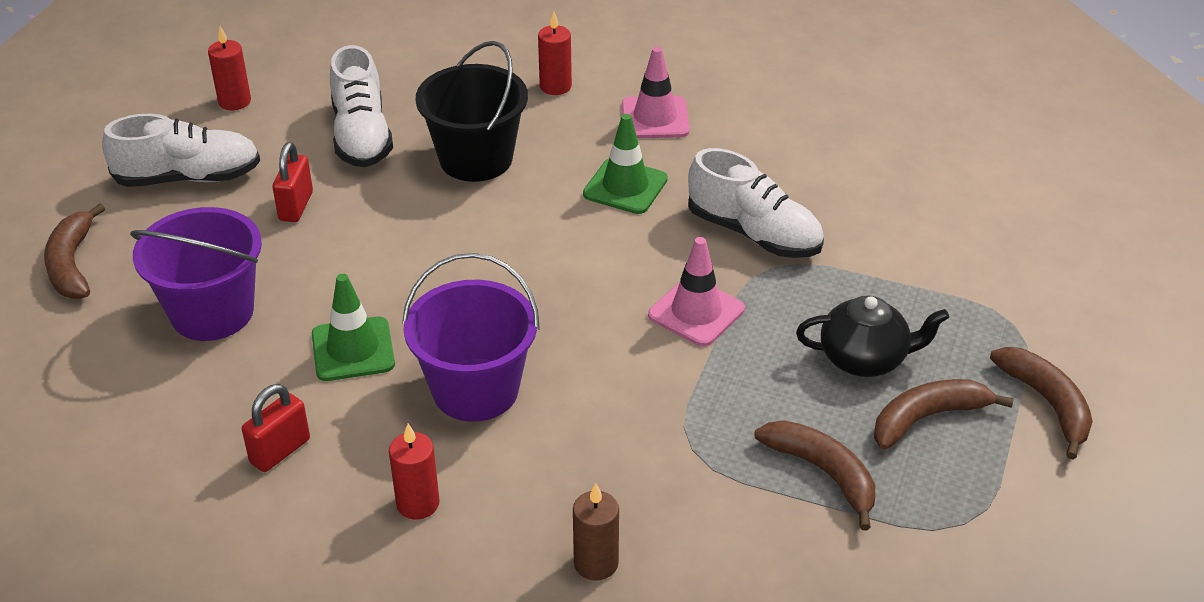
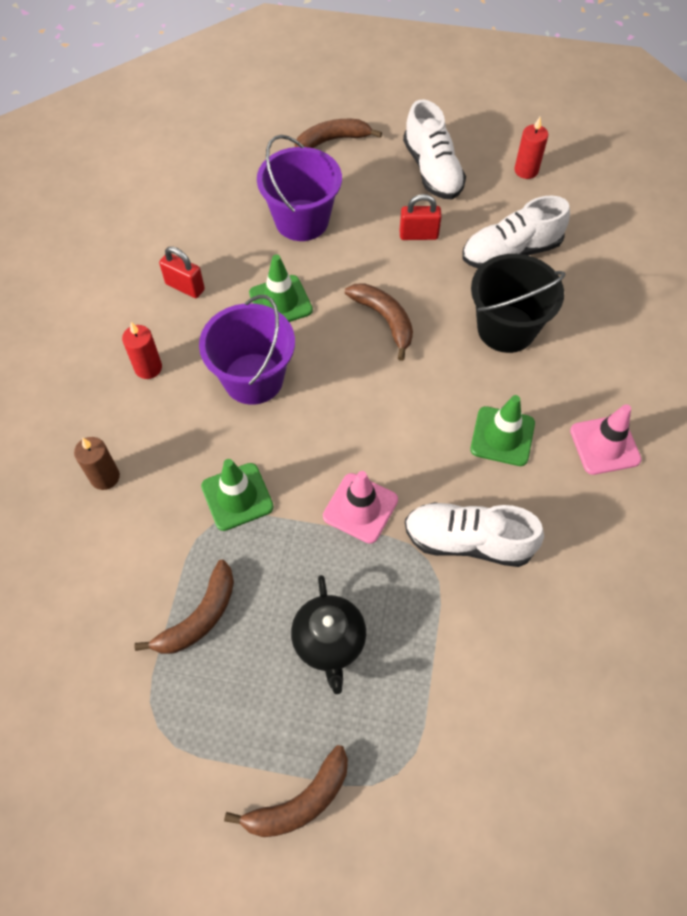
camera: 80 degrees right, 20 degrees up
red candle [538,11,572,95] -> none
white shoe [688,148,824,258] -> white shoe turned 75 degrees clockwise [405,502,544,567]
brown banana [874,379,1014,450] -> brown banana moved to [345,283,413,361]
none -> green traffic cone [201,459,274,531]

